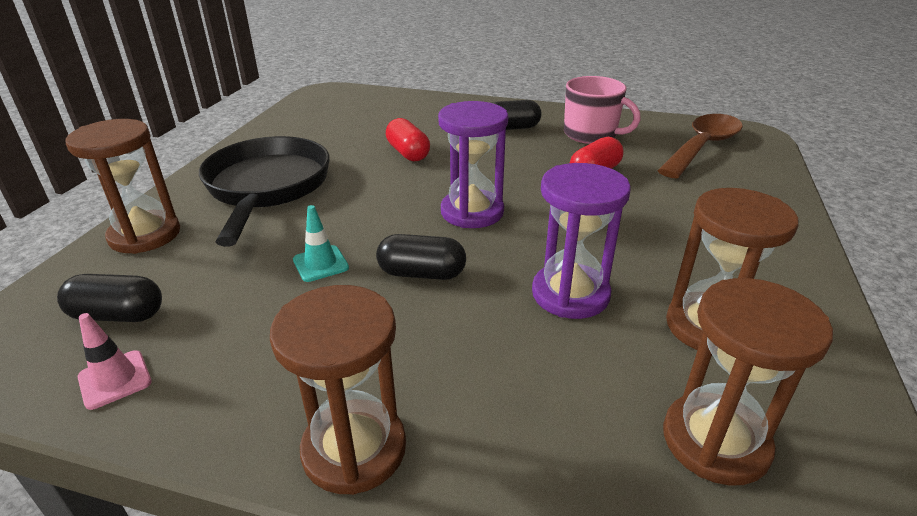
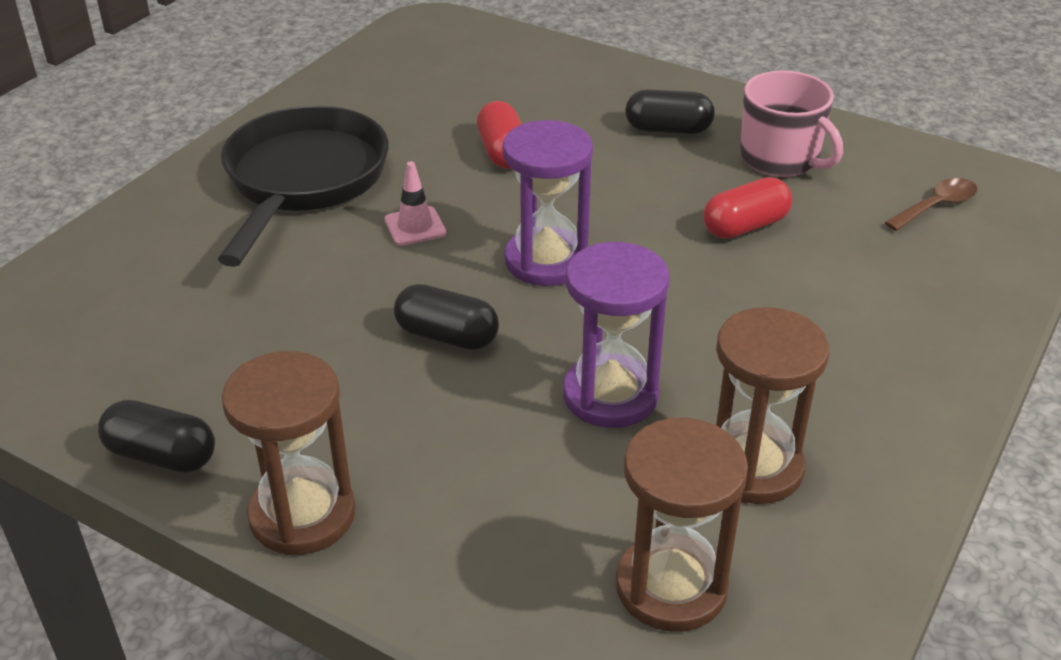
camera: 15 degrees right, 5 degrees up
black capsule [57,274,162,322] -> black capsule moved to [98,400,215,472]
brown hourglass [66,119,180,254] -> none
pink traffic cone [78,313,152,410] -> pink traffic cone moved to [385,161,446,246]
turquoise traffic cone [293,205,349,282] -> none
brown spoon [657,114,743,178] -> brown spoon [884,178,978,231], size x0.52

